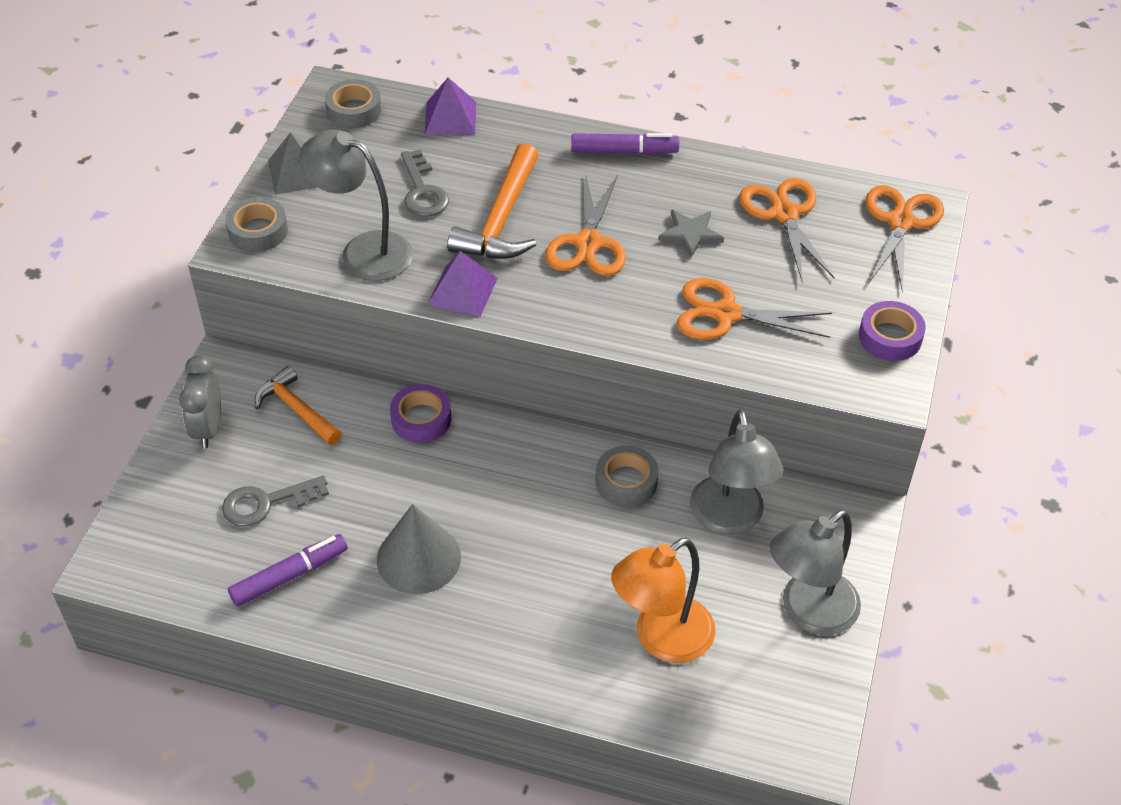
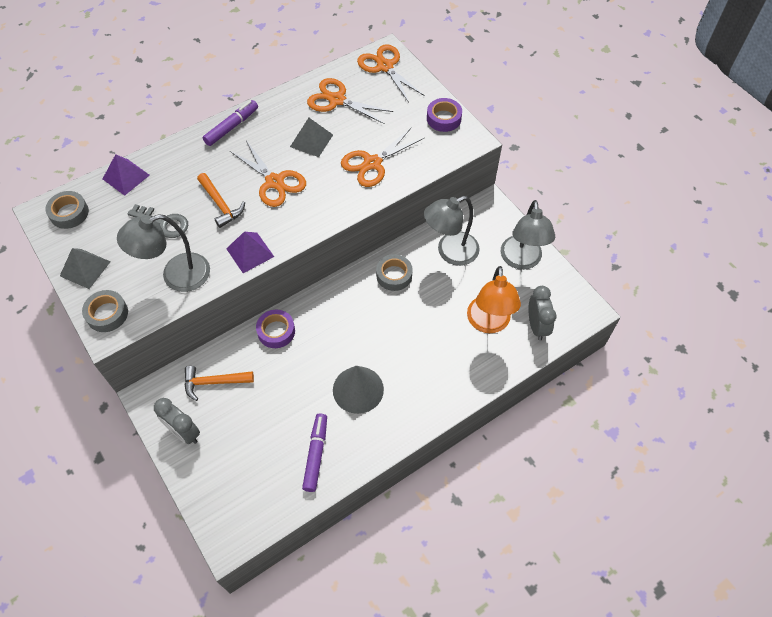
camera: 50 degrees left, 10 degrees up
grey key [222,476,329,527] -> none
orange hammer [447,143,539,259] -> orange hammer [197,173,245,228], size x0.66
grey star [658,210,724,258] -> grey pyramid [290,118,333,157]
grey lamp [690,410,783,535] -> grey lamp turned 120 degrees clockwise [424,196,480,266]
none -> grey clock [528,286,557,341]

